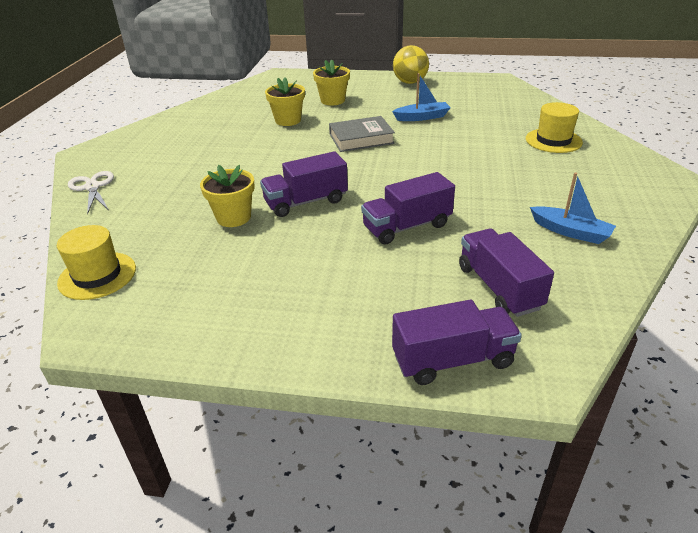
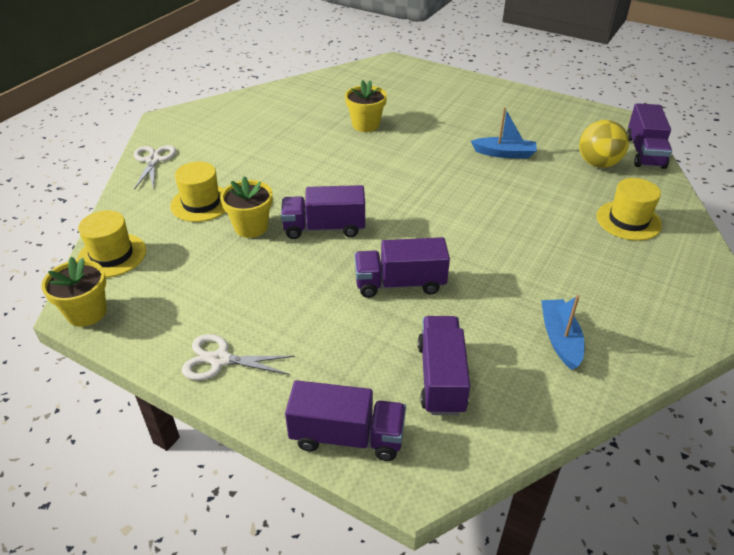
camera: 20 degrees right, 5 degrees up
yellow flower pot [313,60,350,105] -> yellow flower pot moved to [41,257,107,327]
grey book [329,116,395,152] -> none
yellow ball [393,45,429,84] -> yellow ball moved to [579,120,629,168]
blue boat [530,172,616,244] -> blue boat turned 150 degrees counterclockwise [541,295,585,370]
none -> yellow hat [170,162,226,222]
none -> white scissors [182,334,295,380]
none -> purple truck [627,103,672,169]

